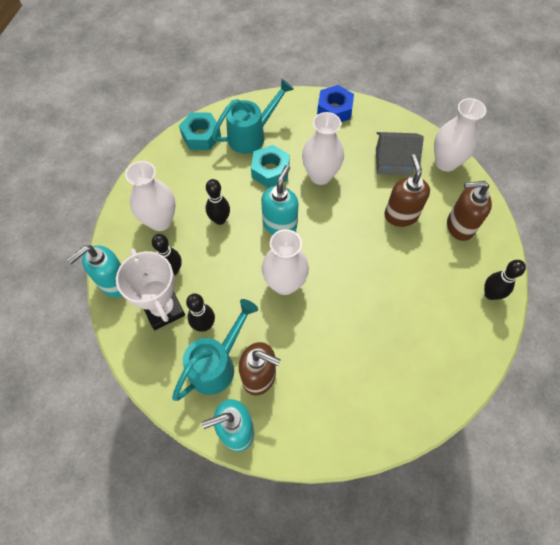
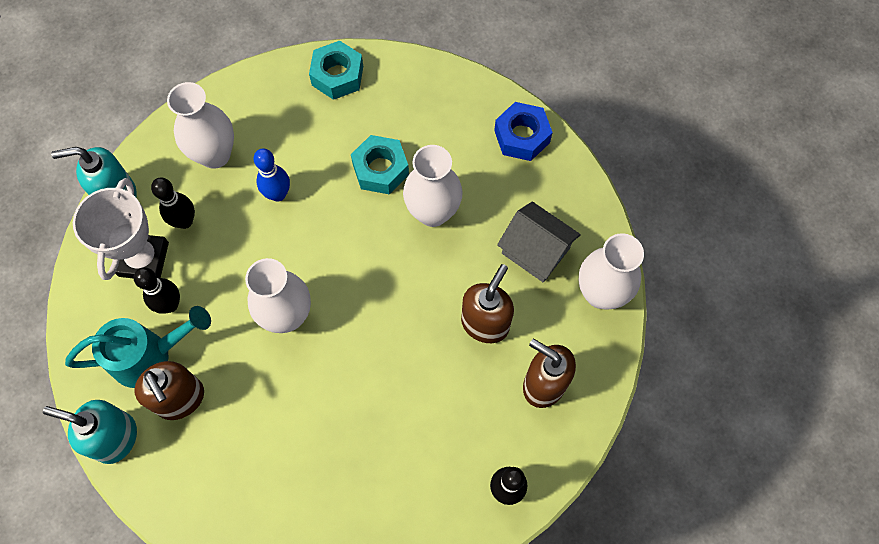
camera: 35 degrees right, 5 degrees up
black bowling pin [206,179,230,225] -> blue bowling pin [253,149,290,202]
turquoise watering can [212,79,294,154] -> none
turquoise soap dispenser [261,165,298,234] -> none

